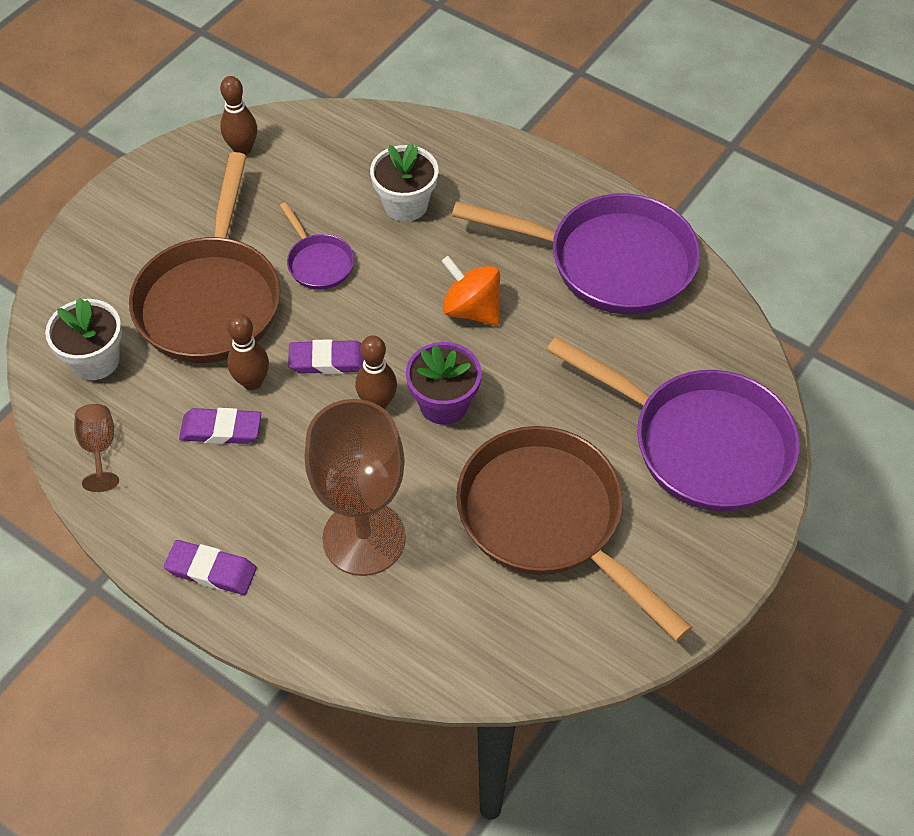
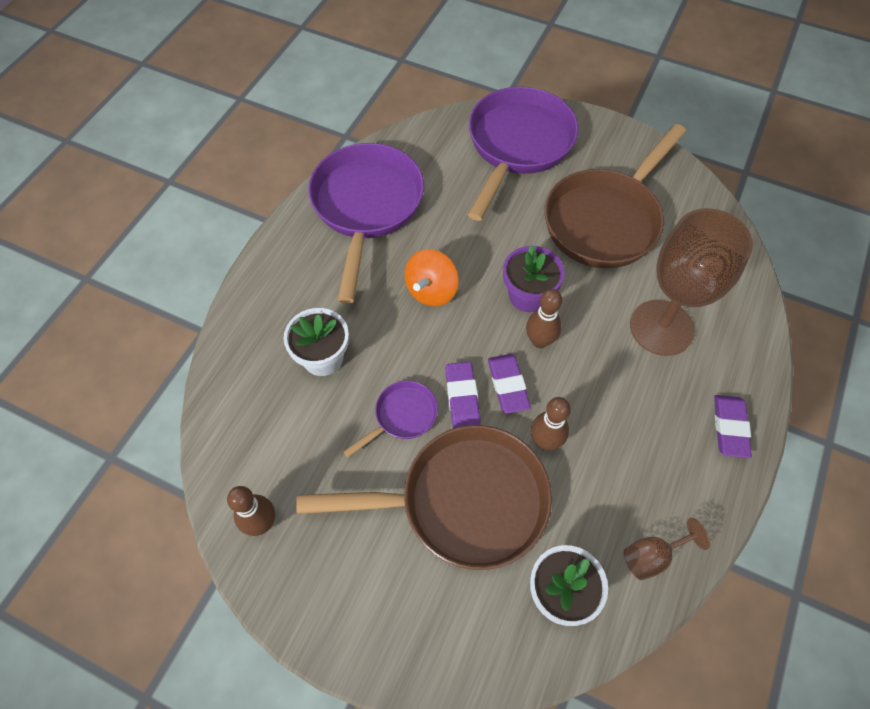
camera: 100 degrees left, 5 degrees up
purple eraser [179,408,261,444] -> purple eraser moved to [445,362,481,428]

